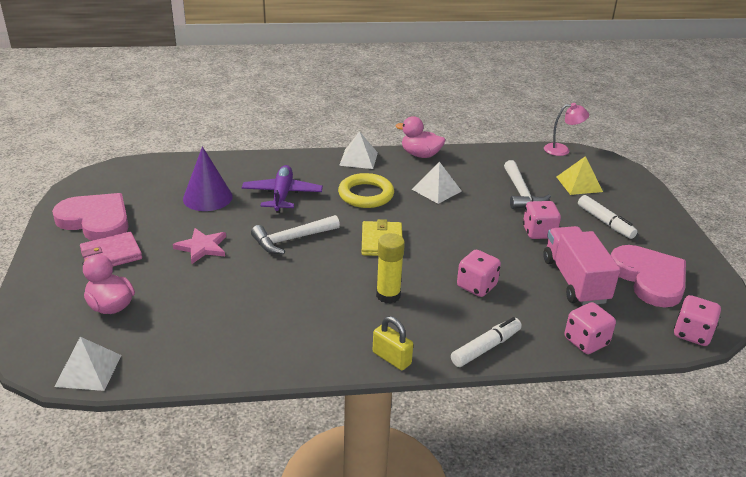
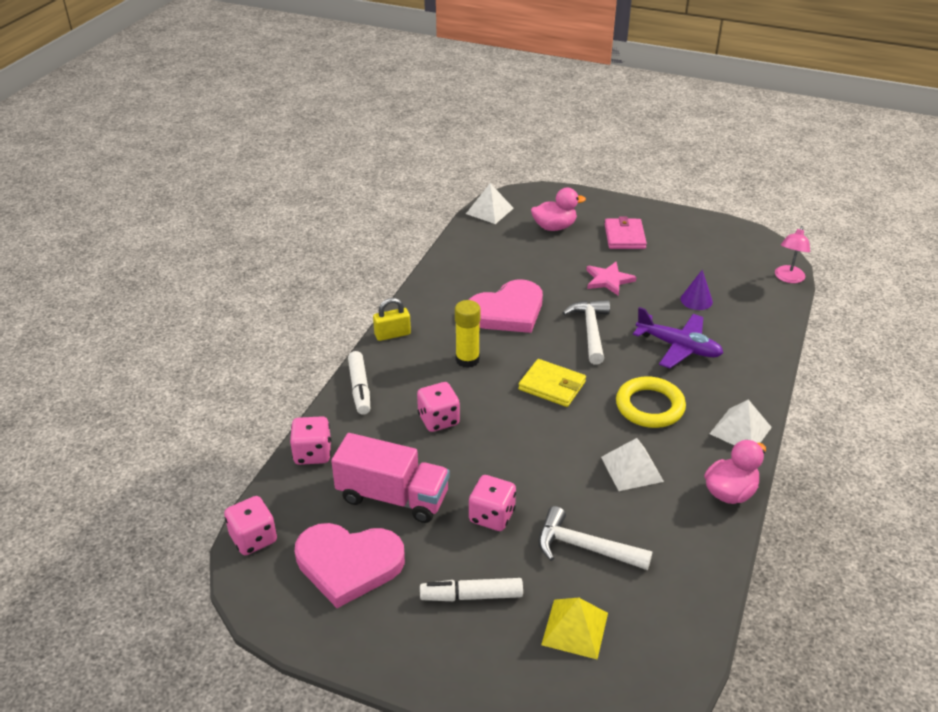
camera: 120 degrees right, 5 degrees up
pink heart [52,193,129,241] -> pink heart moved to [469,280,543,333]
purple cone [183,146,233,211] -> purple cone [681,270,713,310], size x0.61
pink lamp [544,103,589,156] -> pink lamp moved to [775,226,810,283]

